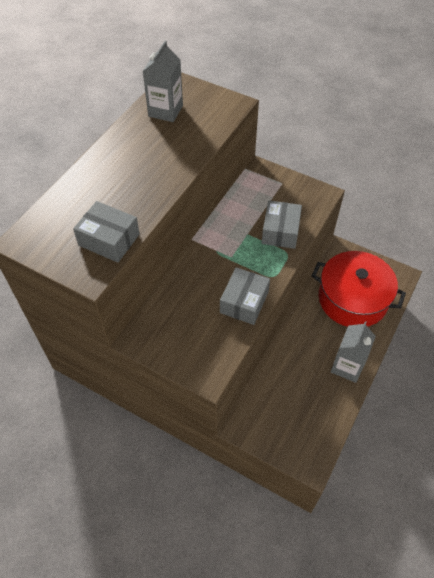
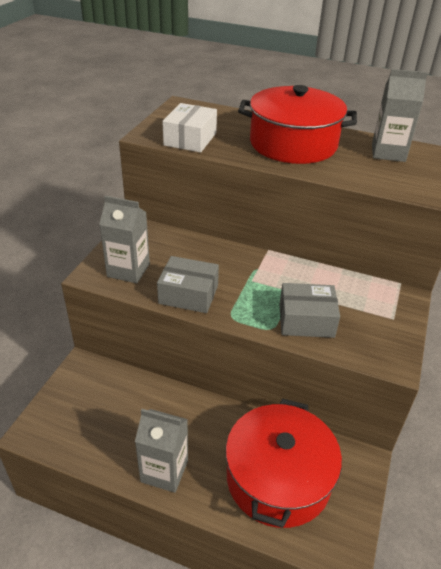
camera: 80 degrees right, 15 degrees down
grey box [73,201,140,263] -> white box [162,103,217,153]
none -> grey carton [99,196,150,283]
none -> red pot [238,85,357,164]

